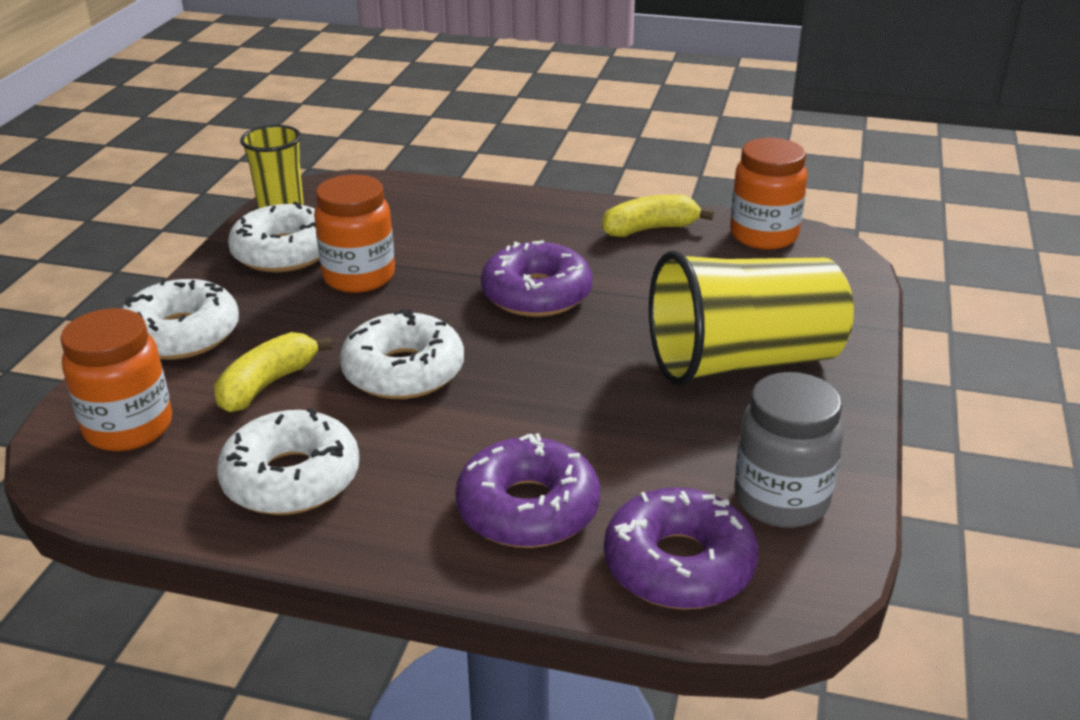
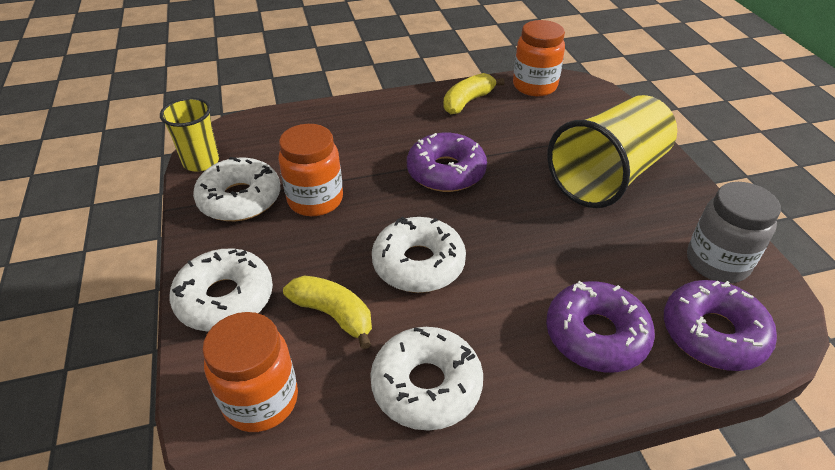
camera: 30 degrees left, 10 degrees up
yellow banana [214,332,333,413] -> yellow banana turned 120 degrees clockwise [283,276,372,349]

